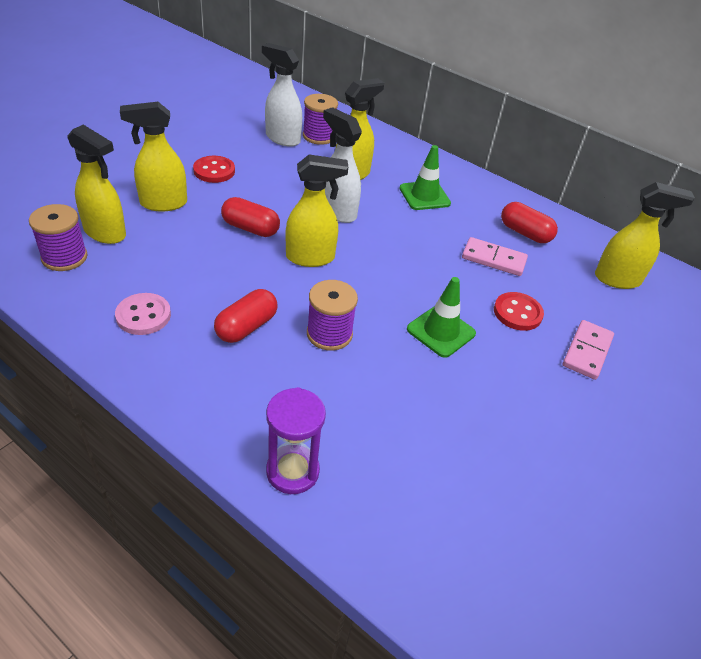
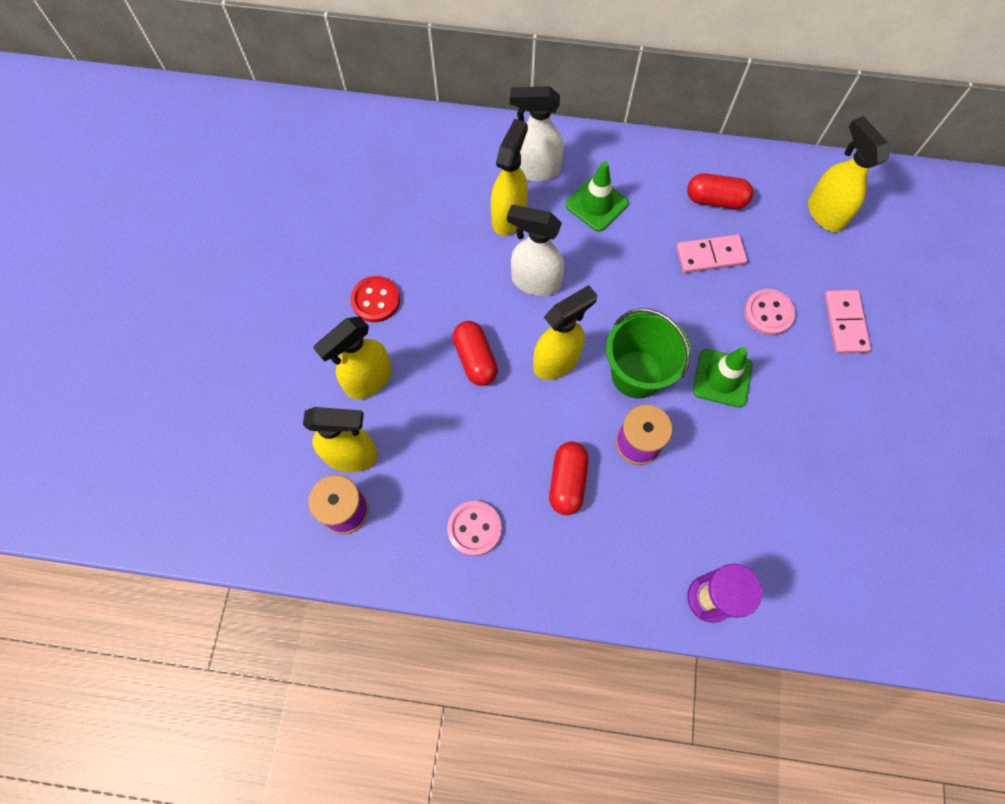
camera: 25 degrees left, 25 degrees up
red capsule [221,197,280,237] -> red capsule turned 75 degrees clockwise [453,321,498,386]
white spray bottle [262,43,302,147] -> white spray bottle moved to [510,86,564,182]
purple spool [303,94,338,145] -> none
red button [494,292,544,331] -> pink button [744,289,796,336]
yellow spray bottle [595,182,695,289] -> yellow spray bottle turned 90 degrees counterclockwise [808,116,889,232]
none -> green bucket [606,308,691,399]

